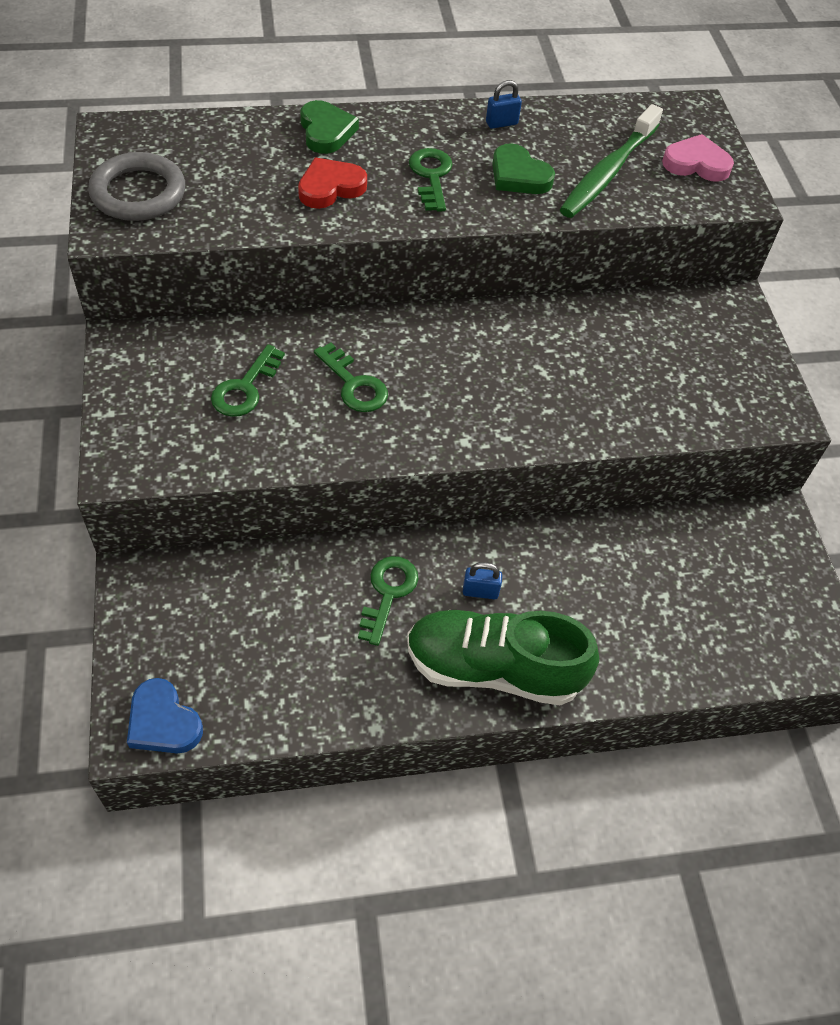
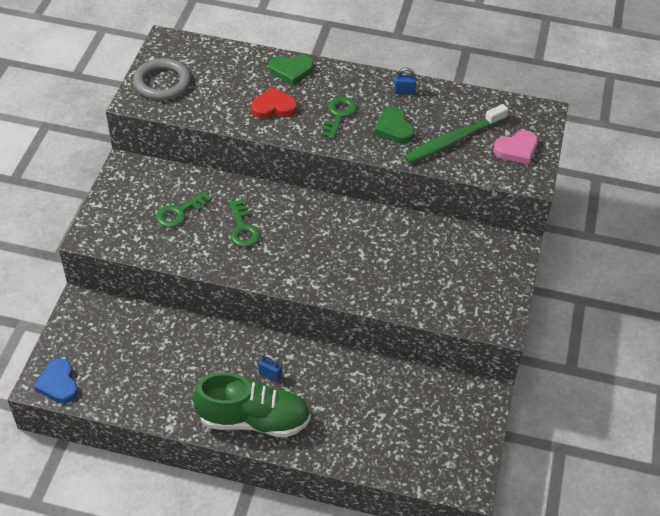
camera: 25 degrees right, 5 degrees down
green heart [300,100,359,154] -> green heart turned 75 degrees clockwise [269,55,313,85]
green key [358,556,418,646] -> none
green shoe [407,610,599,706] -> green shoe turned 150 degrees clockwise [193,372,311,438]
pink heart [662,134,734,182] -> pink heart turned 120 degrees clockwise [494,130,538,165]

